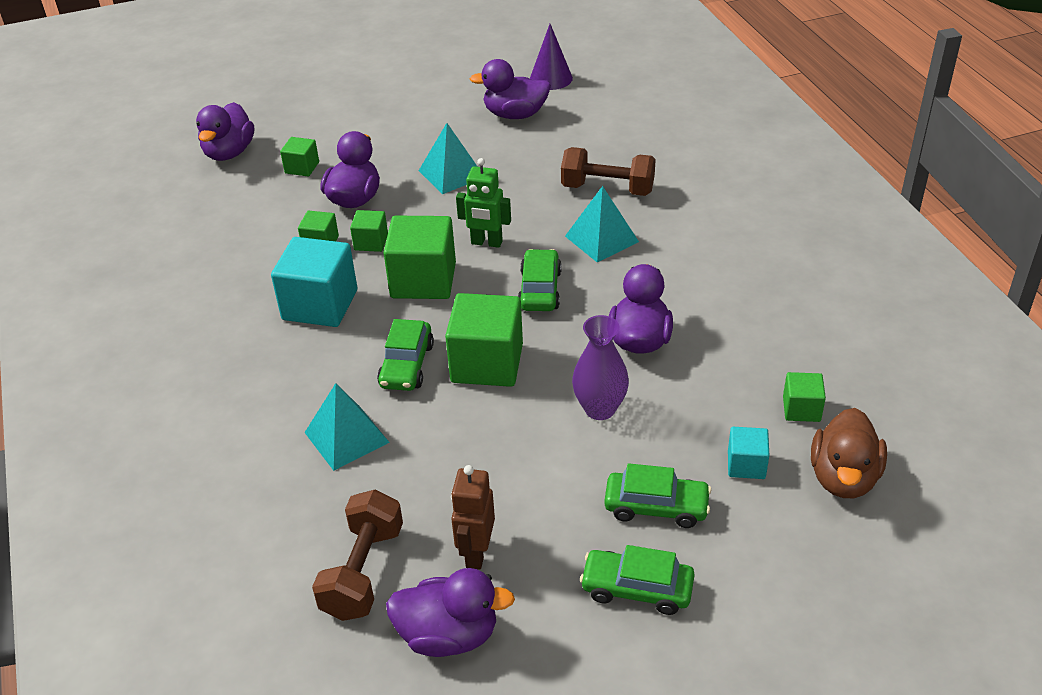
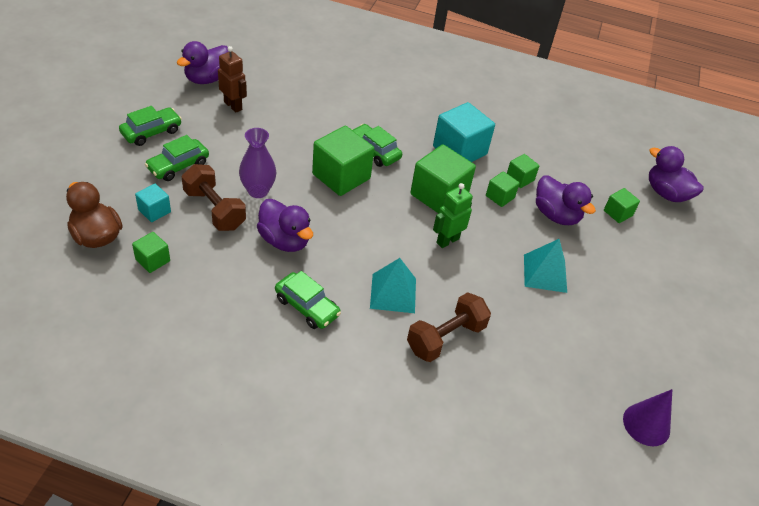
camera: 120 degrees right, 5 degrees up
turquoise pyramid [304,383,390,471] -> none
brown dumbbell [312,489,403,621] -> brown dumbbell moved to [182,164,246,231]
purple duck [470,59,551,119] -> none
green car [518,249,562,311] -> green car moved to [275,271,341,329]

